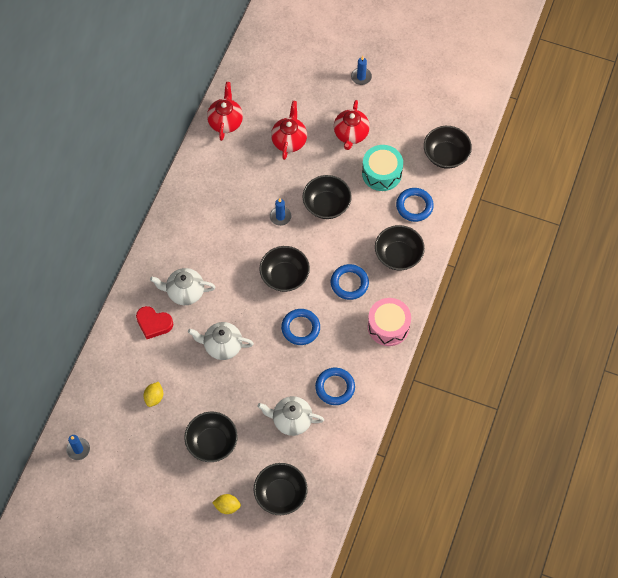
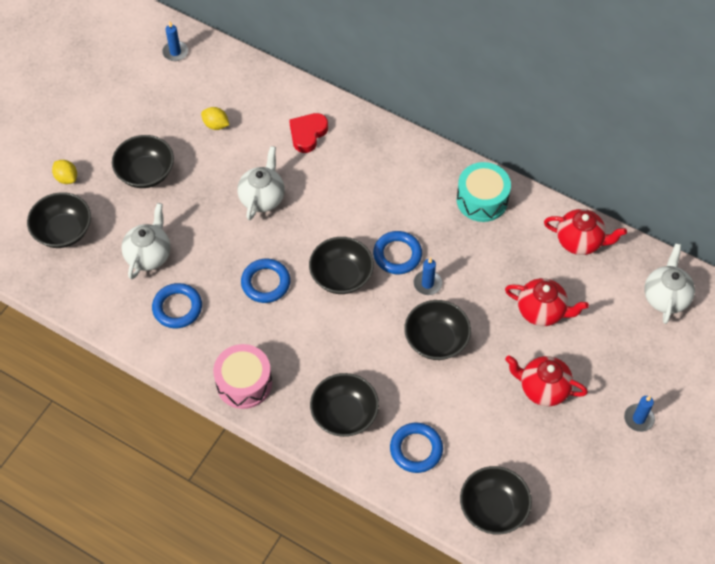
camera: 100 degrees right, 5 degrees down
white teapot [150,268,215,305] -> white teapot moved to [644,243,695,324]
yellow lemon [212,494,241,514] -> yellow lemon turned 60 degrees counterclockwise [52,160,77,184]
blue ring [331,264,369,300] -> blue ring moved to [373,231,422,274]
turquoise drum [362,145,403,191] -> turquoise drum moved to [456,162,511,222]

